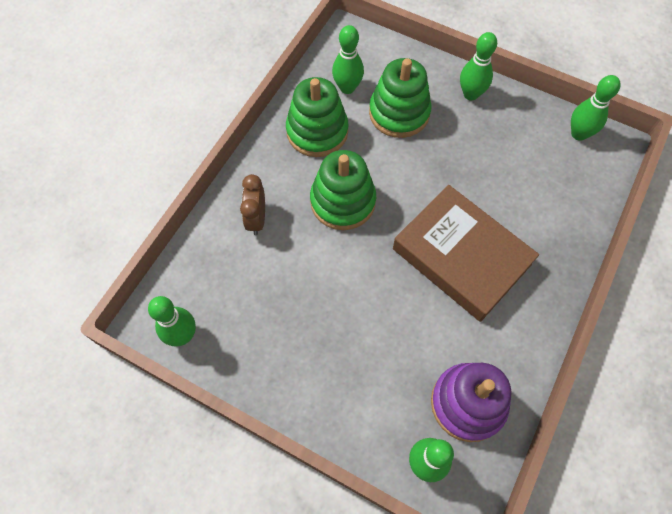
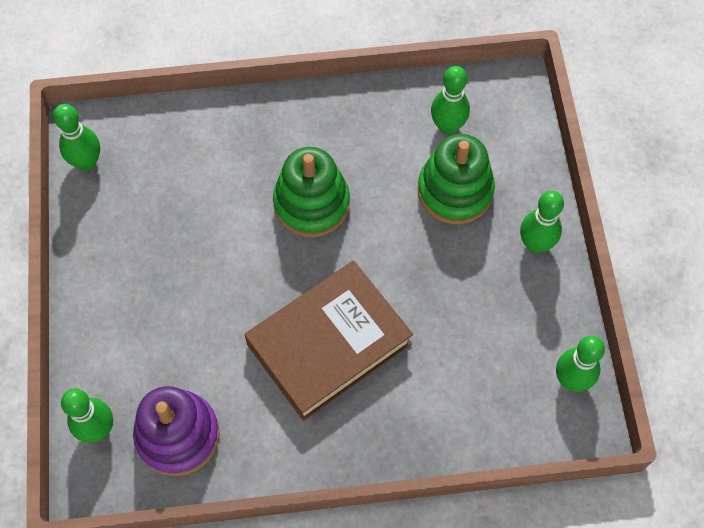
camera: 55 degrees right, 0 degrees up
brown clock [240,174,265,235] -> none
green stacking toy [286,77,348,157] -> none
brown book [393,185,539,322] -> brown book turned 45 degrees clockwise [245,261,413,421]

